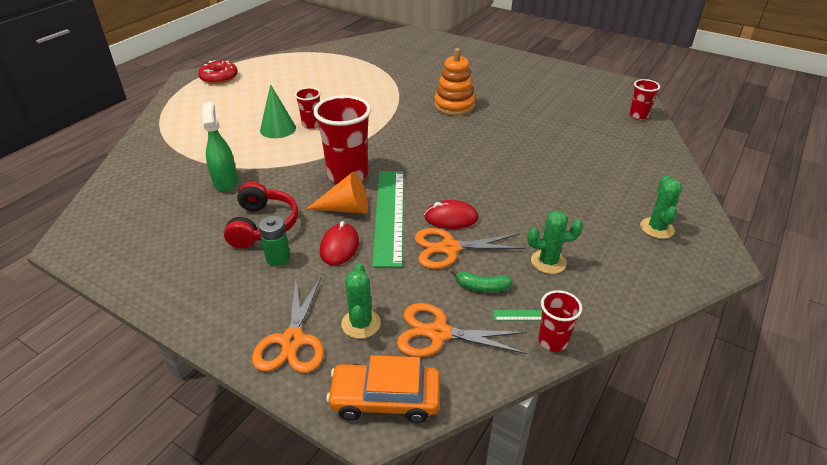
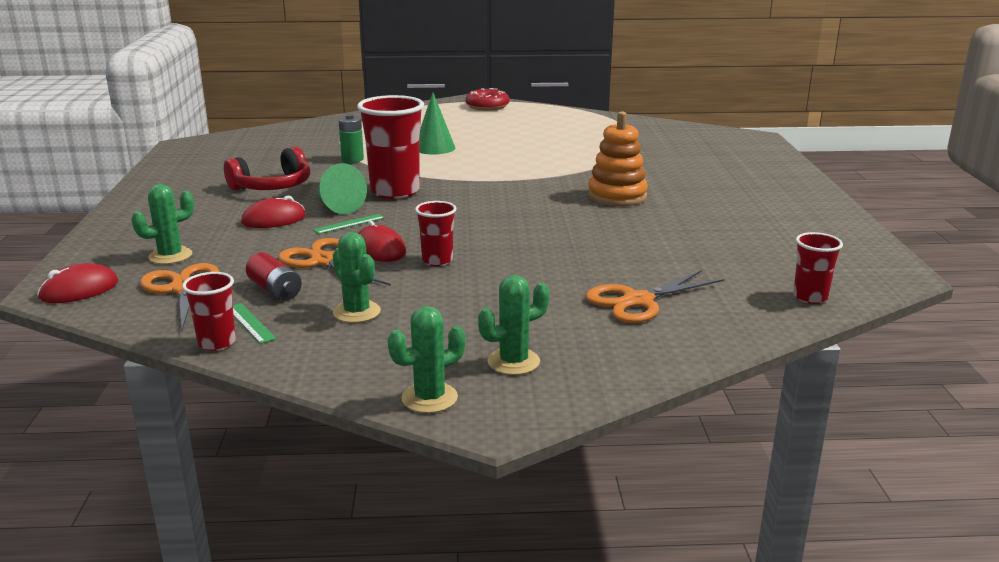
camera: 55 degrees right, 15 degrees down
green spray bottle [202,102,238,192] -> none
orange scissors [252,277,324,373] -> orange scissors moved to [586,270,724,323]
green battery [258,216,290,266] -> green battery moved to [338,114,364,163]
red cup [295,87,321,129] -> red cup moved to [415,201,457,266]
orange cone [306,172,368,214] -> green cone [317,163,367,214]
orange car [326,355,440,423] -> red mouse [37,263,118,303]
green ruler [372,171,404,267] -> green ruler [313,214,385,234], size x0.40
green banana [451,269,513,292] -> red battery [246,252,302,301]
none -> green cactus [388,306,466,413]

